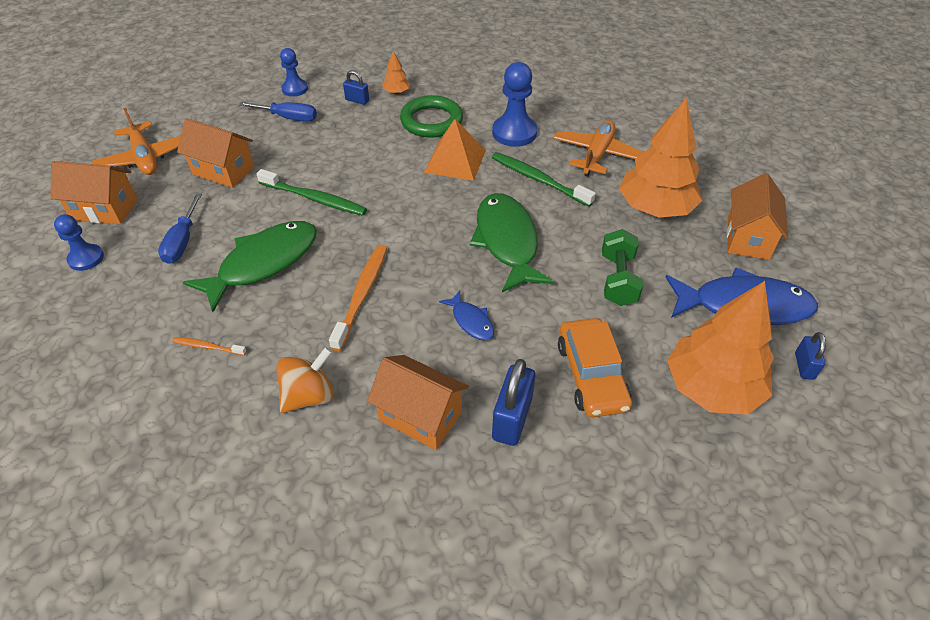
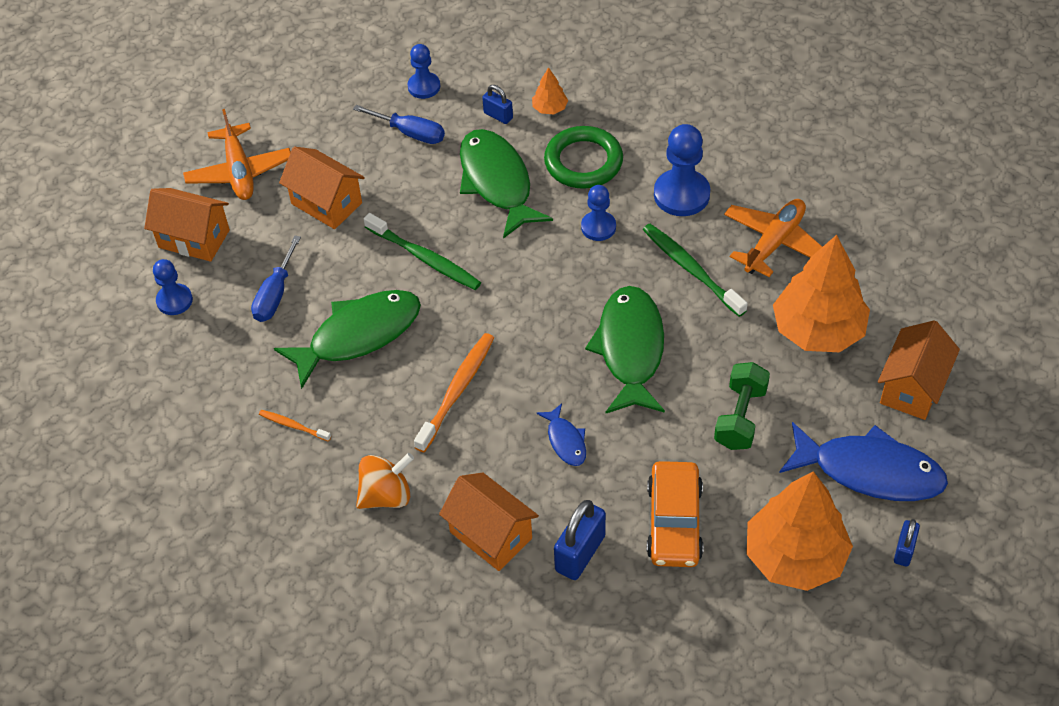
camera: 15 degrees right, 5 degrees up
orange pyramid [424,119,486,181] -> blue pawn [581,185,616,241]
none -> green fish [460,129,553,239]

